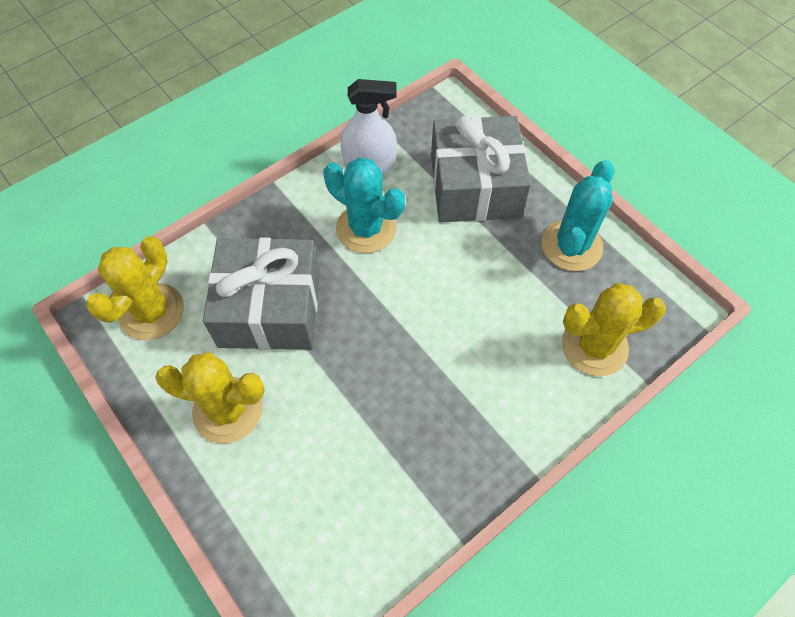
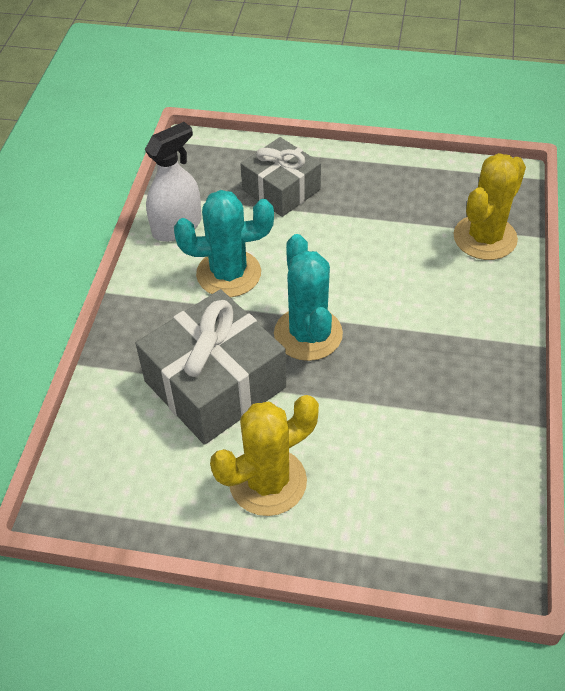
camera: 40 degrees left, 10 degrees down
yellow cactus [86,236,184,340] -> none
grey gift [431,116,531,223] -> grey gift [241,137,321,217], size x0.66
turquoise cactus [541,160,614,271] -> turquoise cactus moved to [274,234,343,361]

